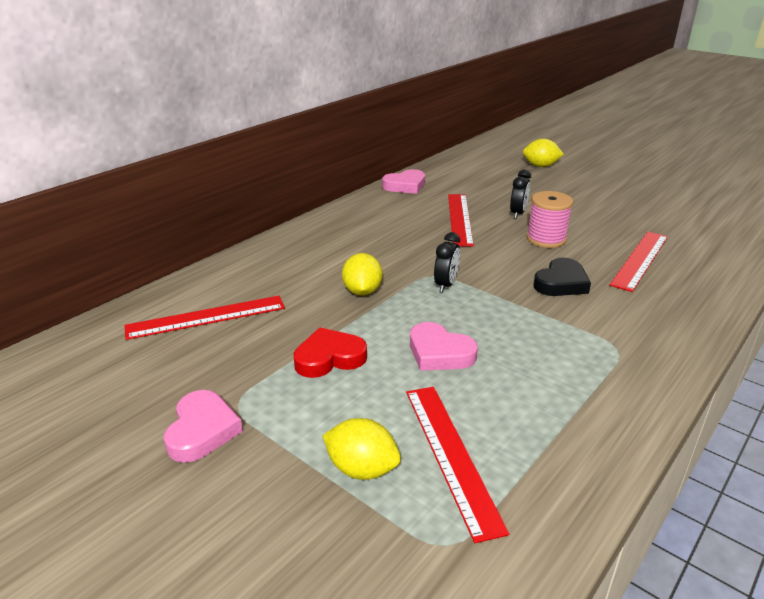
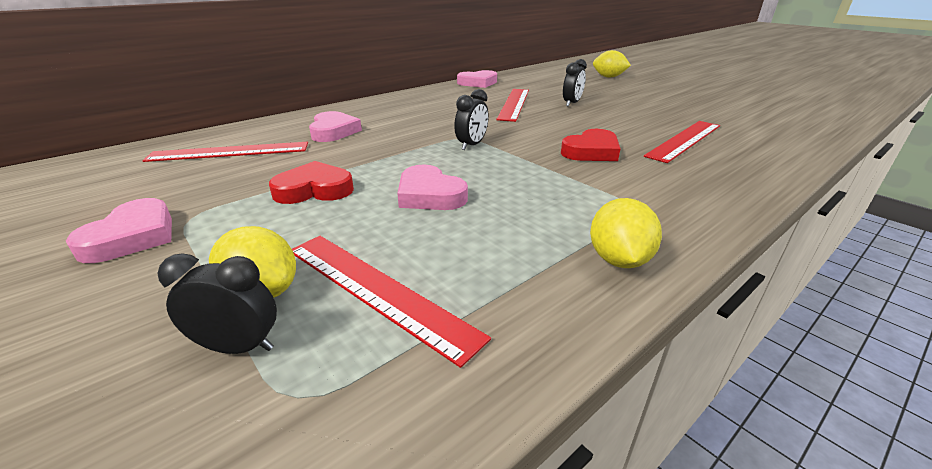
camera: 10 degrees right, 0 degrees up
yellow lemon [342,253,382,296] -> yellow lemon moved to [590,198,662,268]
red ruler [406,387,509,543] -> red ruler turned 45 degrees counterclockwise [292,236,491,368]
pink spool [526,191,573,248] -> none
black heart [533,258,591,296] -> red heart [561,129,621,161]
none -> black clock [158,253,277,354]
none -> pink heart [309,111,362,142]

